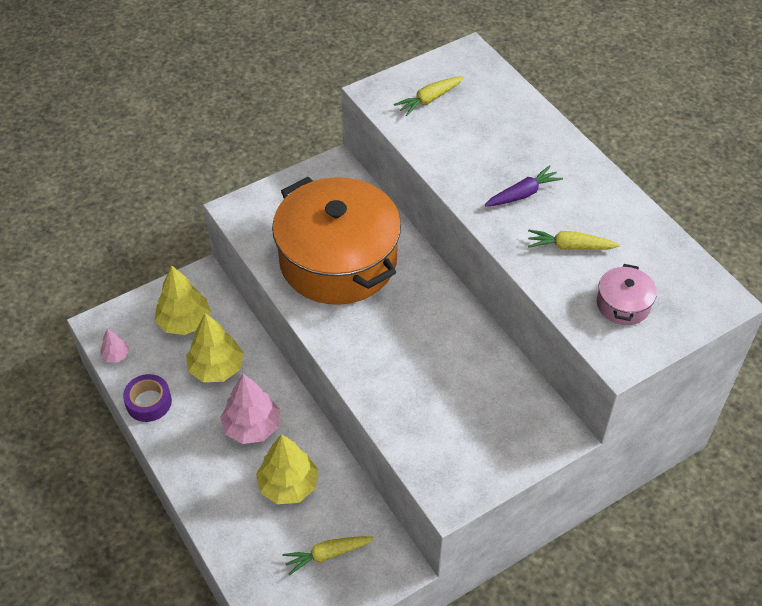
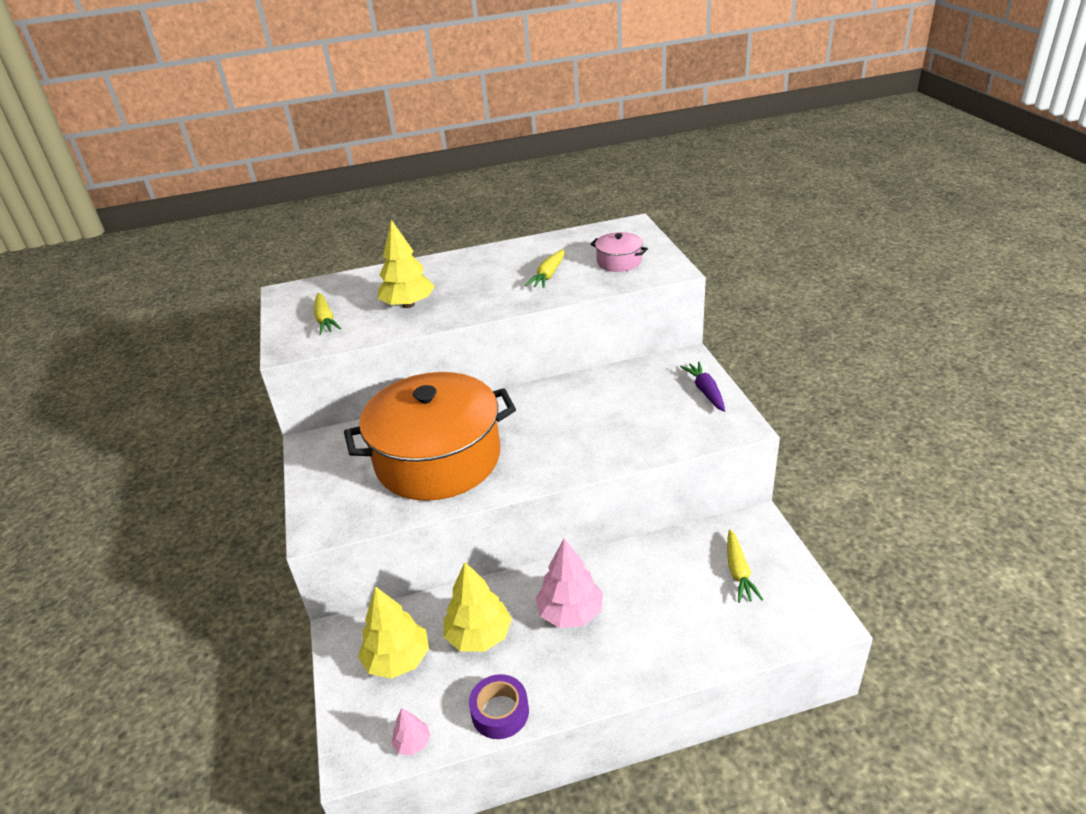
camera: 70 degrees left, 15 degrees down
yellow tree [256,434,318,504] -> yellow tree moved to [378,220,435,308]
purple carrot [485,165,563,206] -> purple carrot moved to [680,362,725,412]

